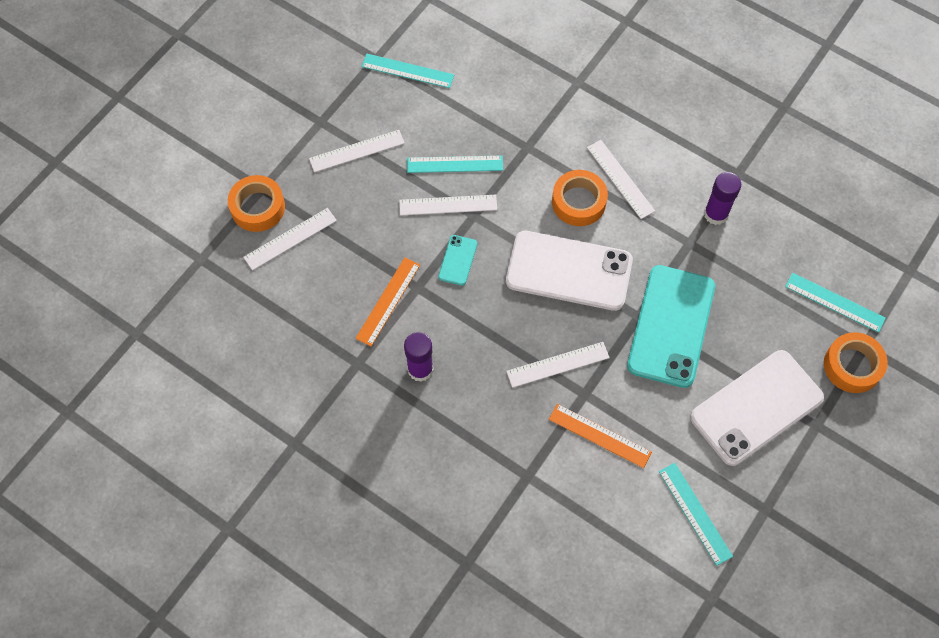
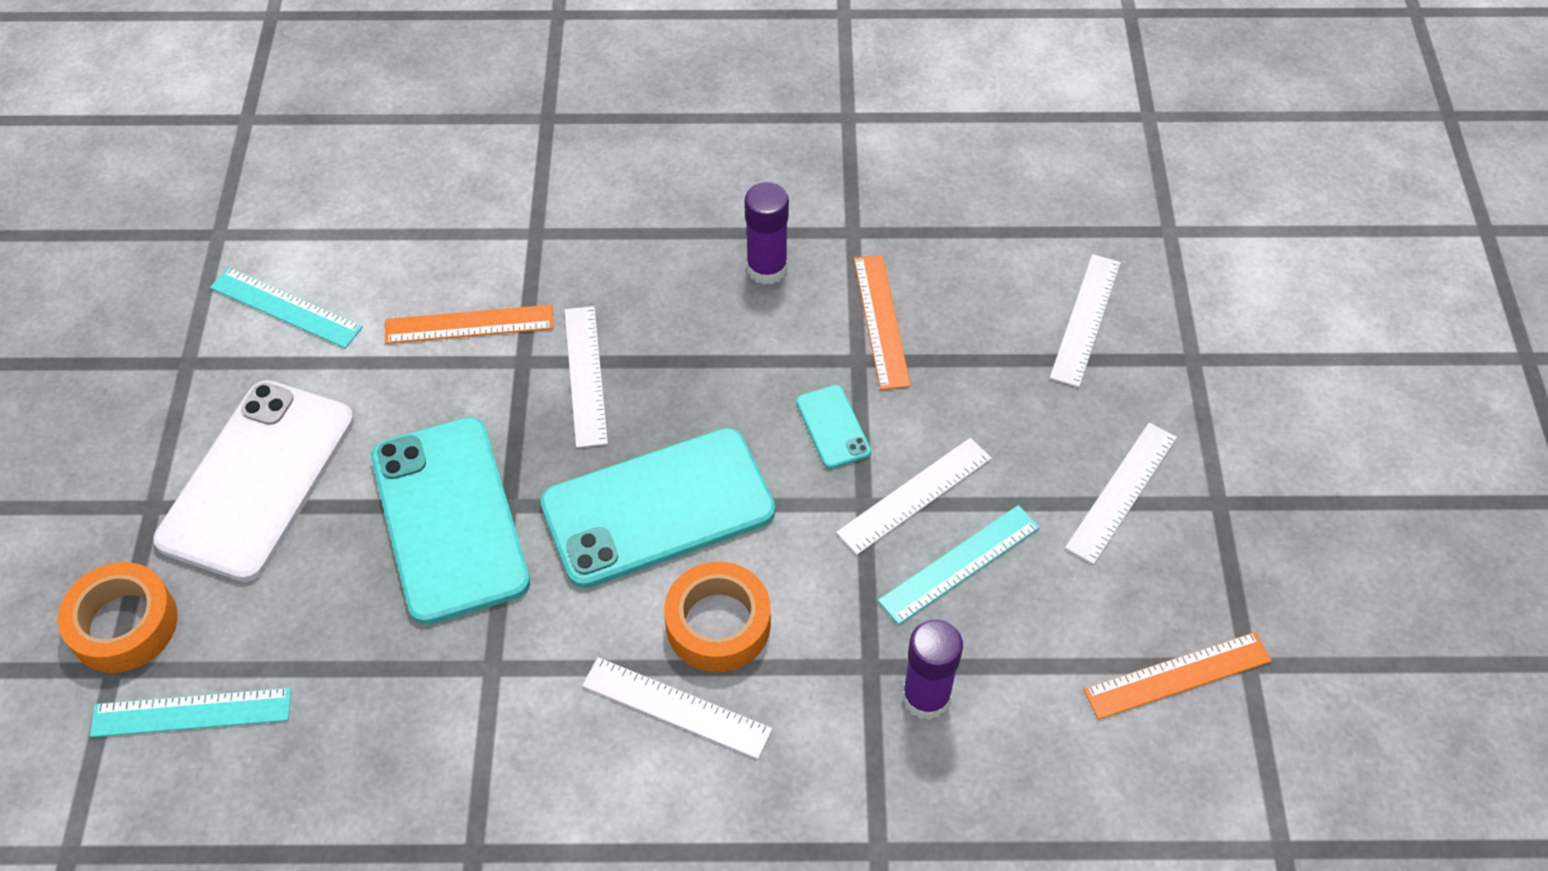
camera: 145 degrees right, 10 degrees down
orange tape [228,175,285,232] -> none
turquoise ruler [361,54,454,88] -> orange ruler [1083,632,1272,720]
white phone [506,231,633,311] -> turquoise phone [541,428,775,588]
white ruler [506,342,610,388] -> white ruler turned 45 degrees counterclockwise [565,306,608,448]
purple glue stick [704,172,741,225] -> purple glue stick moved to [902,619,963,720]

